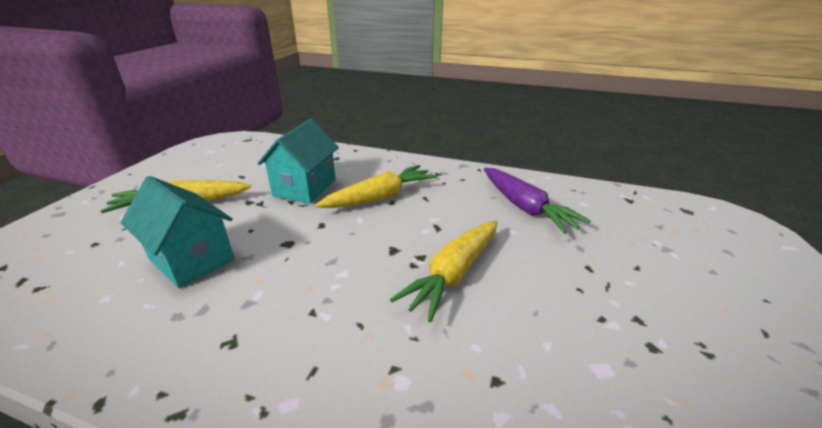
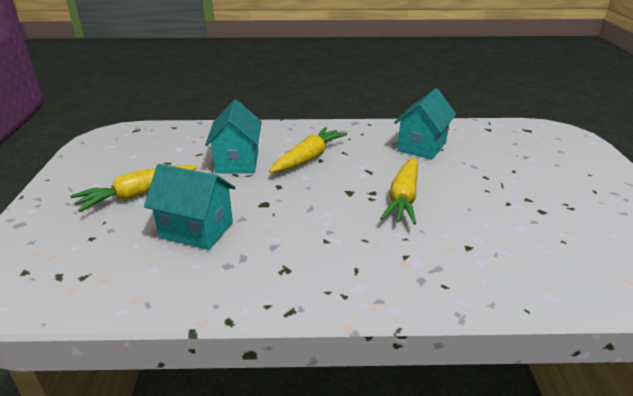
camera: 20 degrees left, 0 degrees up
purple carrot [484,168,591,234] -> turquoise house [394,88,456,160]

